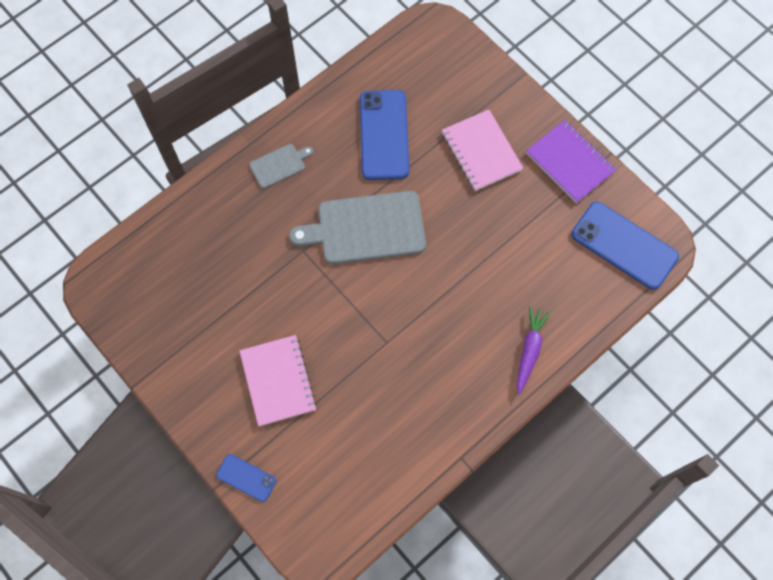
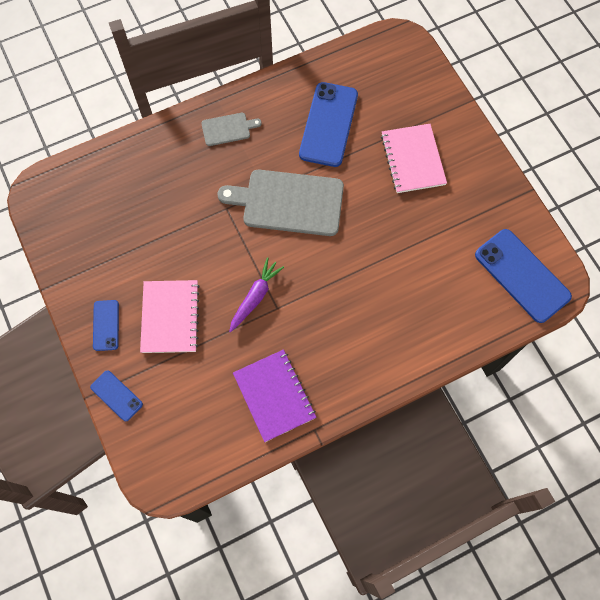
camera: 15 degrees right, 0 degrees up
purple carrot [517,306,550,395] -> purple carrot moved to [229,257,284,332]
purple notebook [526,120,616,203] -> purple notebook moved to [233,350,316,442]
none -> blue phone [93,300,119,351]

